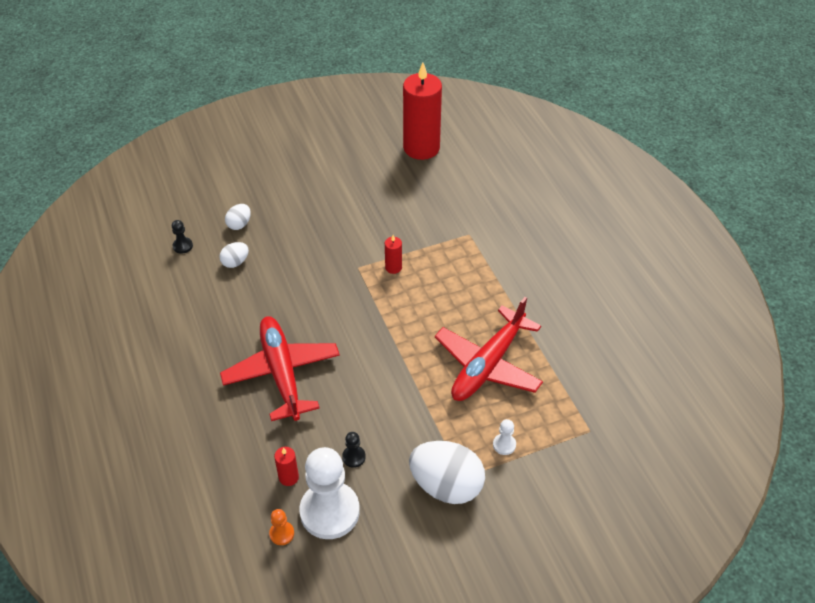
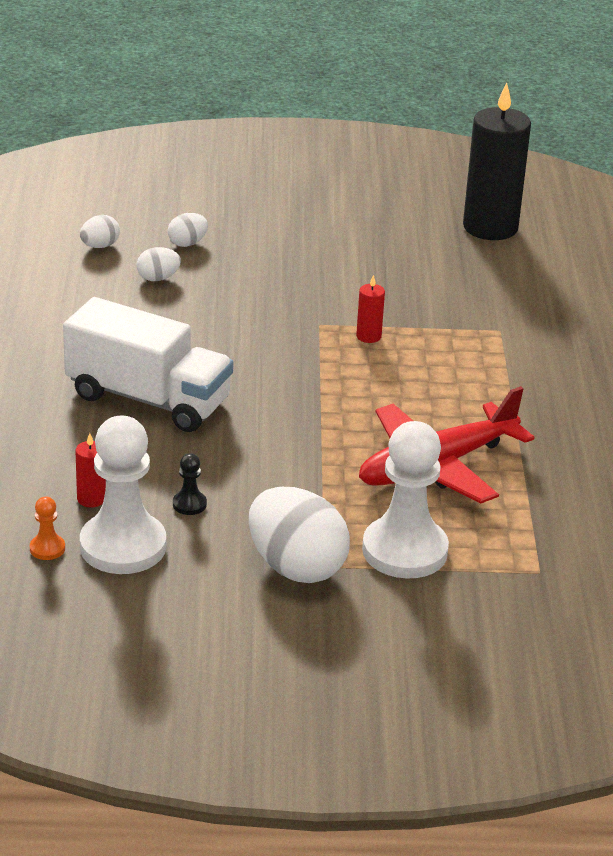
camera: 20 degrees right, 15 degrees down
black pawn [172,220,193,254] -> white egg [80,215,120,248]
red plane [220,316,340,421] -> white truck [63,297,234,432]
red candle [403,63,442,160] -> black candle [463,83,531,240]
white pawn [493,419,516,455] -> white pawn [362,421,449,578], size x2.45

